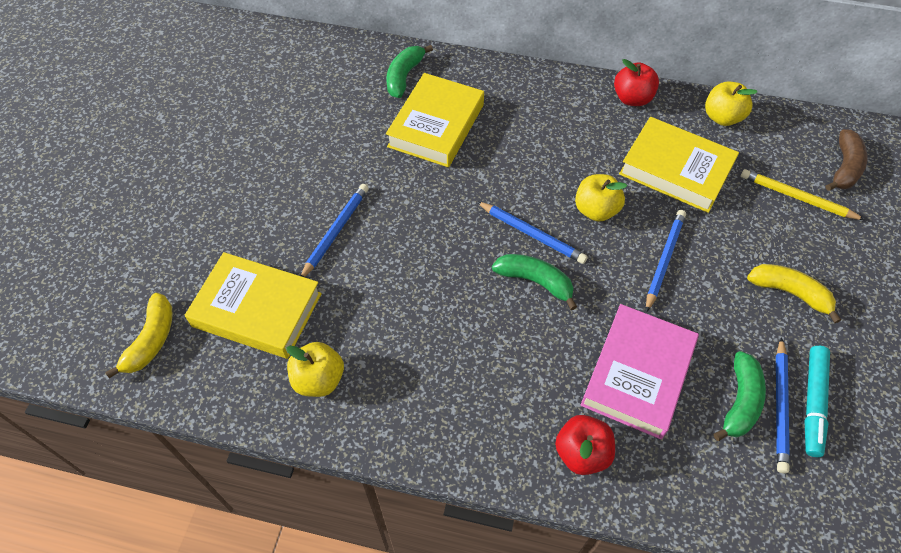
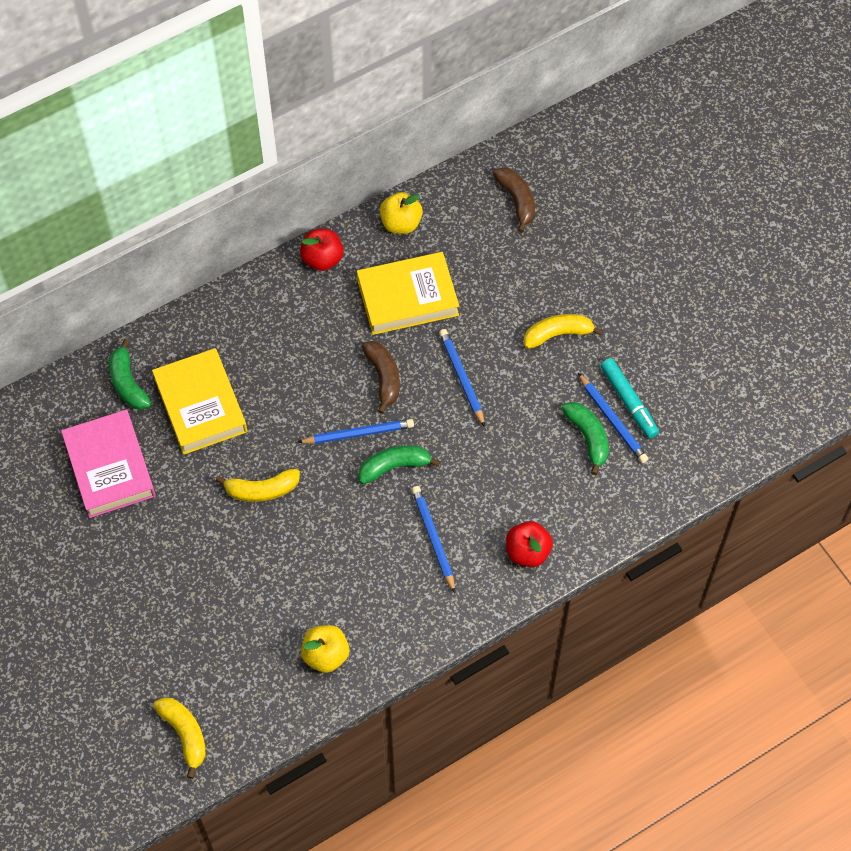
camera: 45 degrees left, 5 degrees up
yellow book [185,252,322,359] -> none
blue pencil [301,184,369,277] -> blue pencil moved to [412,486,455,593]
yellow apple [575,174,627,222] -> brown banana [362,341,400,414]
pink book [581,304,699,439] -> pink book moved to [61,410,156,518]
yellow pencil [741,169,865,220] -> none
none -> yellow banana [216,469,300,502]

